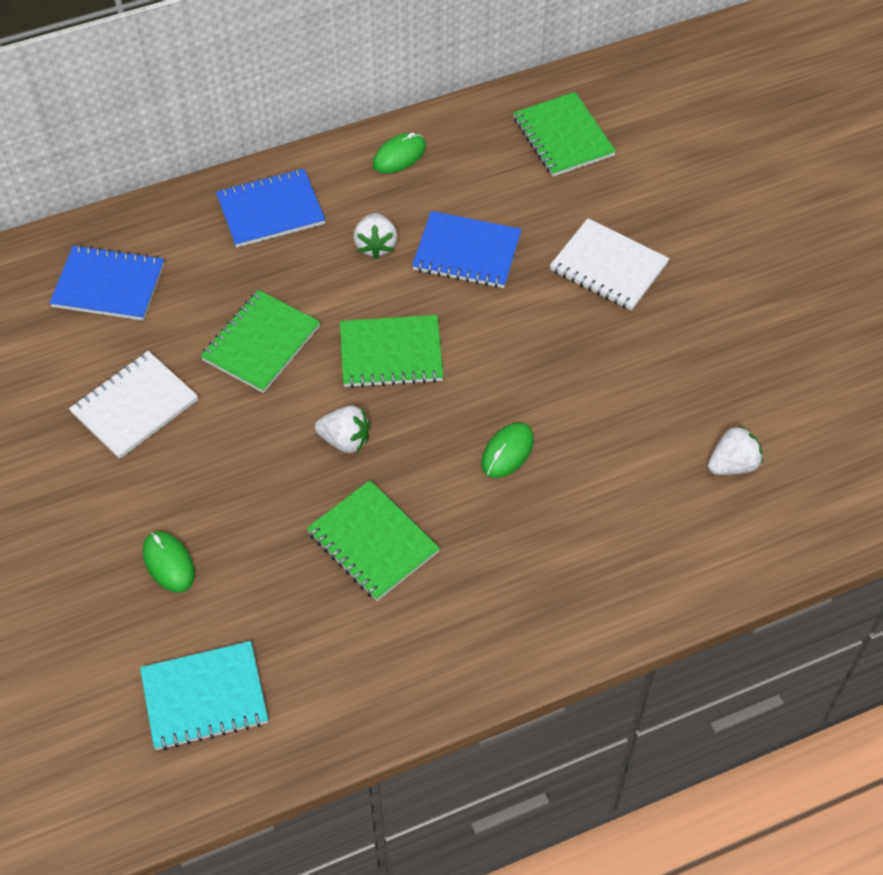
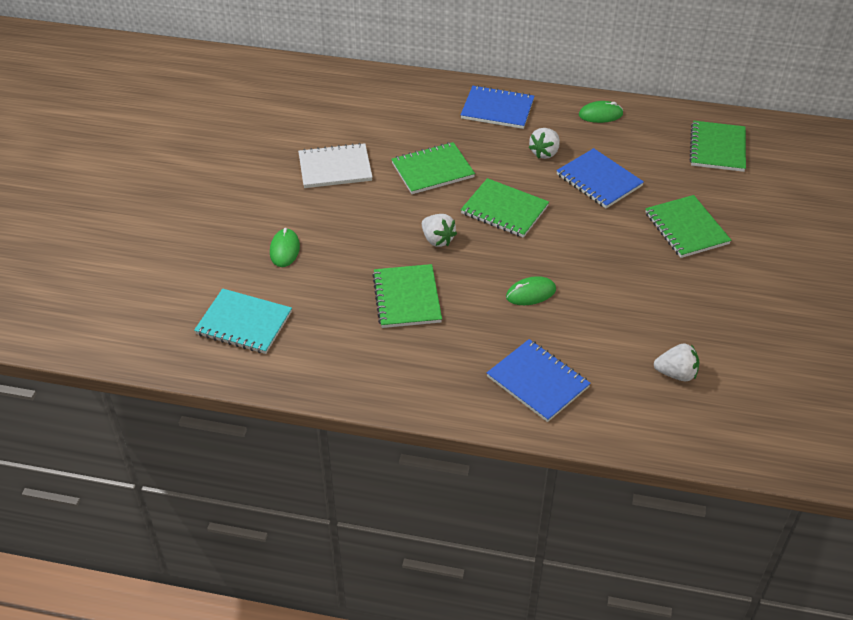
camera: 35 degrees right, 10 degrees down
blue notebook [50,245,164,321] -> blue notebook moved to [487,339,591,422]
white notebook [550,218,670,311] -> green notebook [645,195,731,258]

